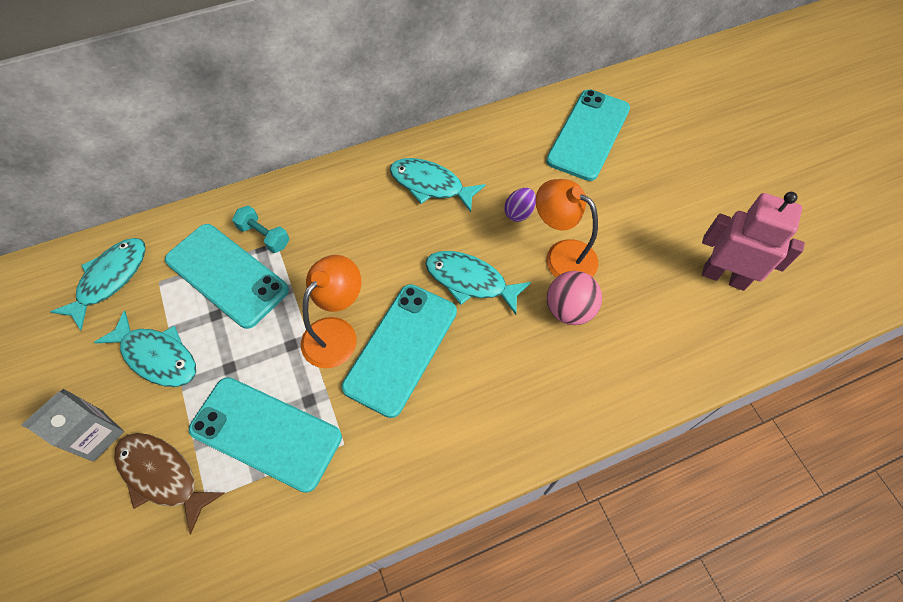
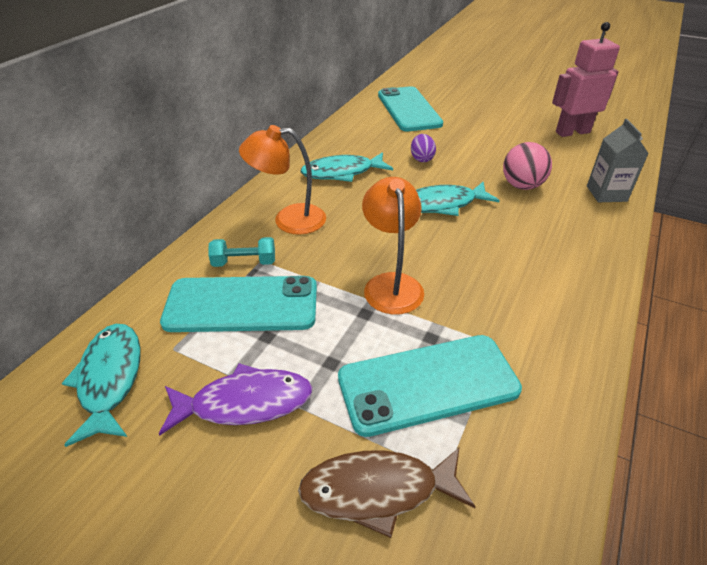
camera: 40 degrees left, 20 degrees down
grey carton [21,388,124,462] -> grey carton moved to [587,119,649,202]
turquoise fish [94,310,196,387] -> purple fish [159,363,313,435]
turquoise phone [342,284,457,418] -> none
orange lamp [535,179,598,277] -> orange lamp moved to [239,125,326,235]

